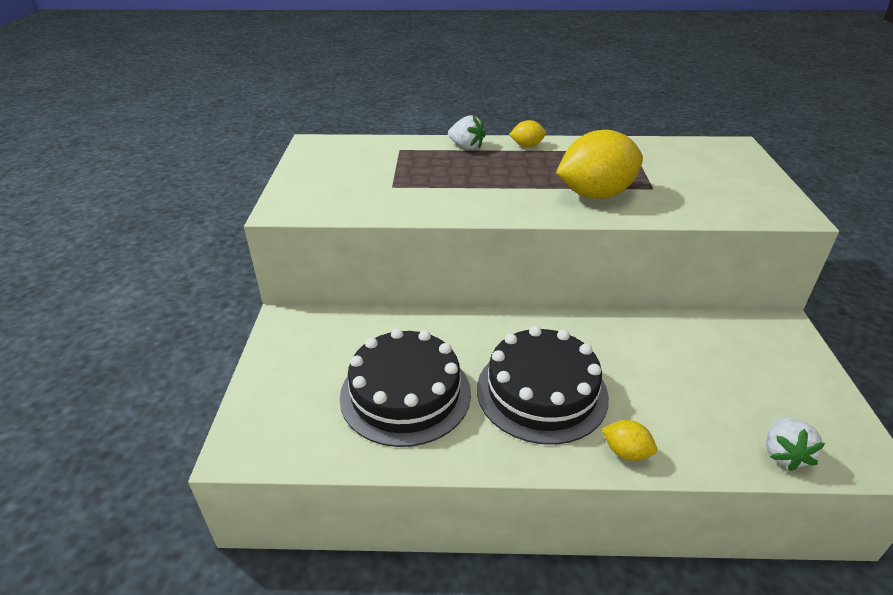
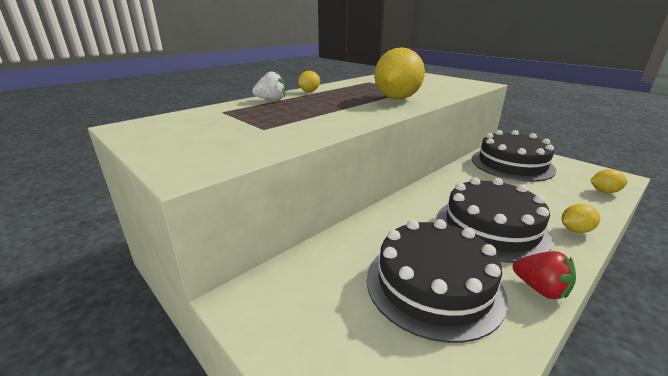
camera: 45 degrees left, 10 degrees down
white strawberry [766,417,825,471] -> yellow lemon [590,169,627,193]
none -> black cake [472,130,556,182]
none -> red strawberry [513,251,576,299]

